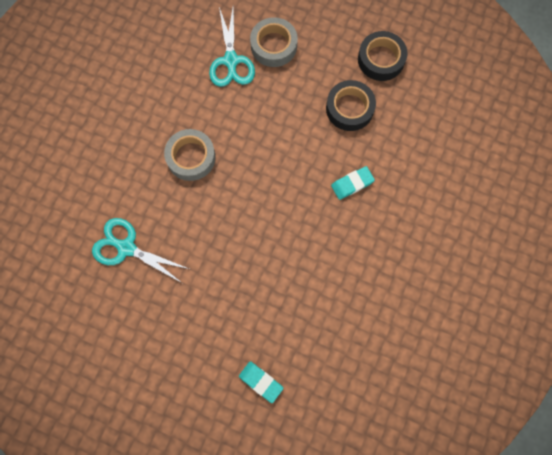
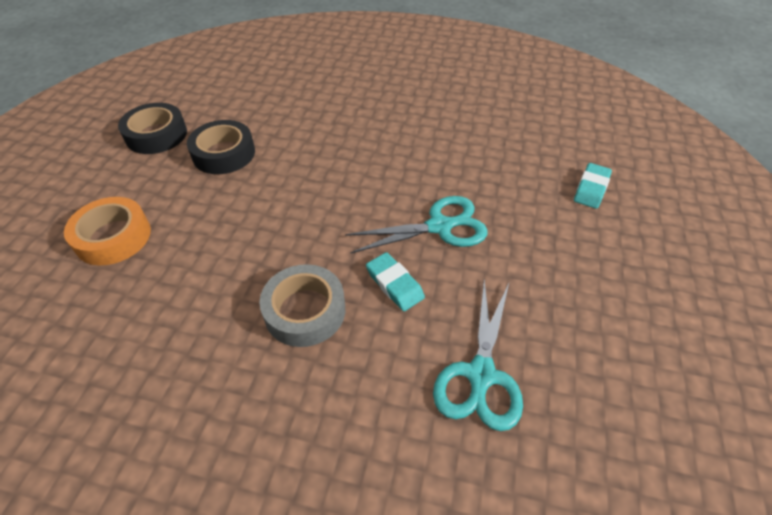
camera: 100 degrees left, 25 degrees down
turquoise scissors [209,7,255,87] -> turquoise scissors moved to [345,196,488,253]
grey tape [250,17,298,67] -> orange tape [64,197,151,265]
turquoise eraser [331,166,375,200] -> turquoise eraser moved to [366,252,425,311]

